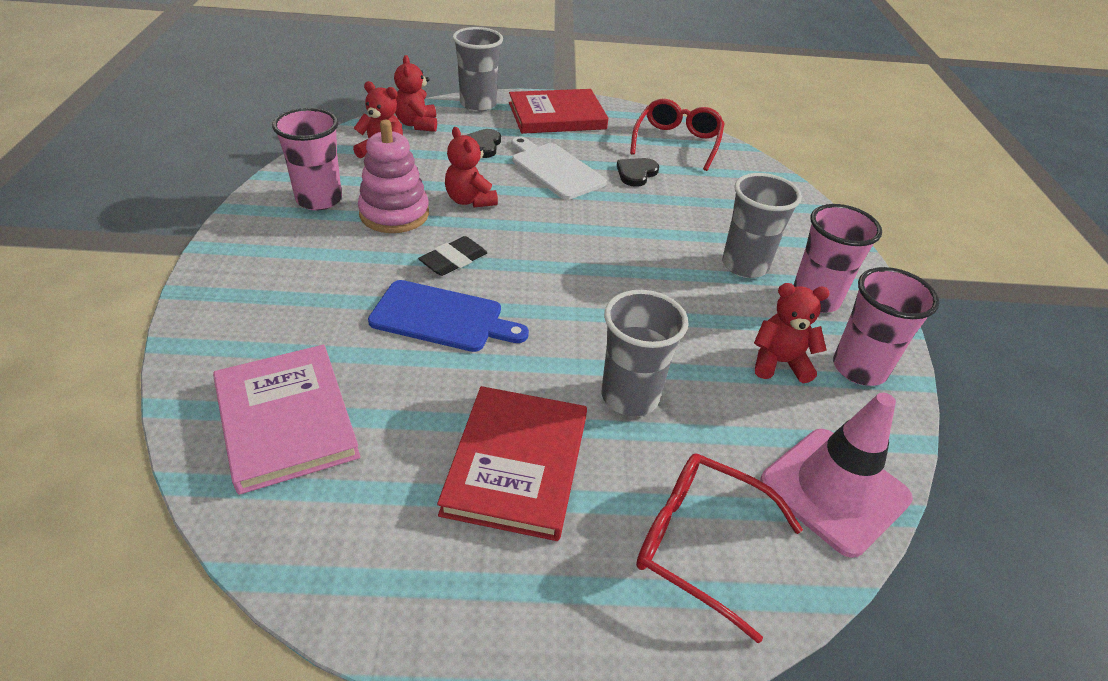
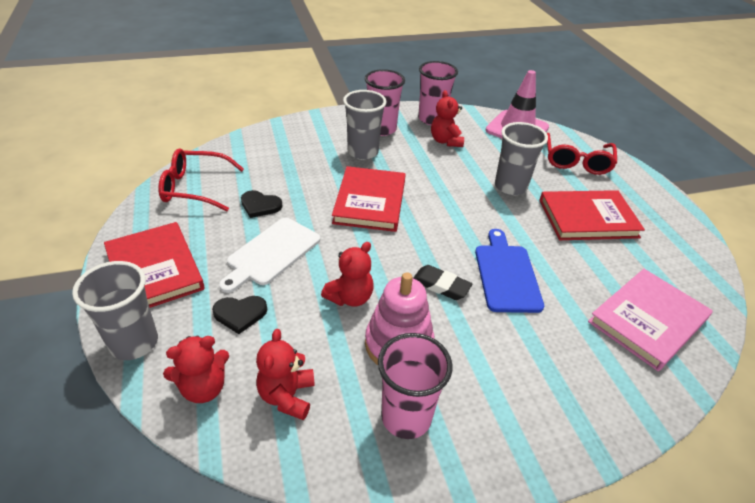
camera: 105 degrees left, 0 degrees up
none -> red book [332,166,406,232]

